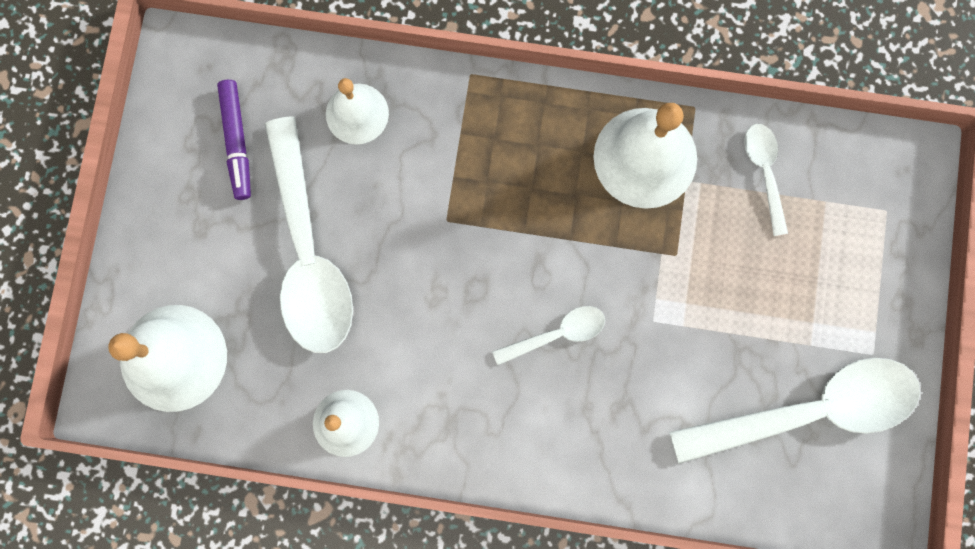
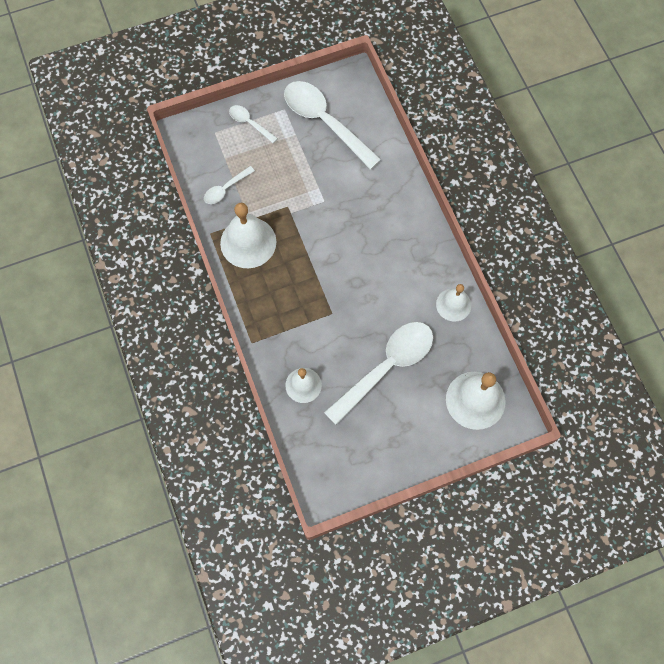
camera: 120 degrees left, 10 degrees down
purple marker [217,80,251,200] -> none
white spoon [492,306,605,365] -> white spoon moved to [229,105,278,143]

